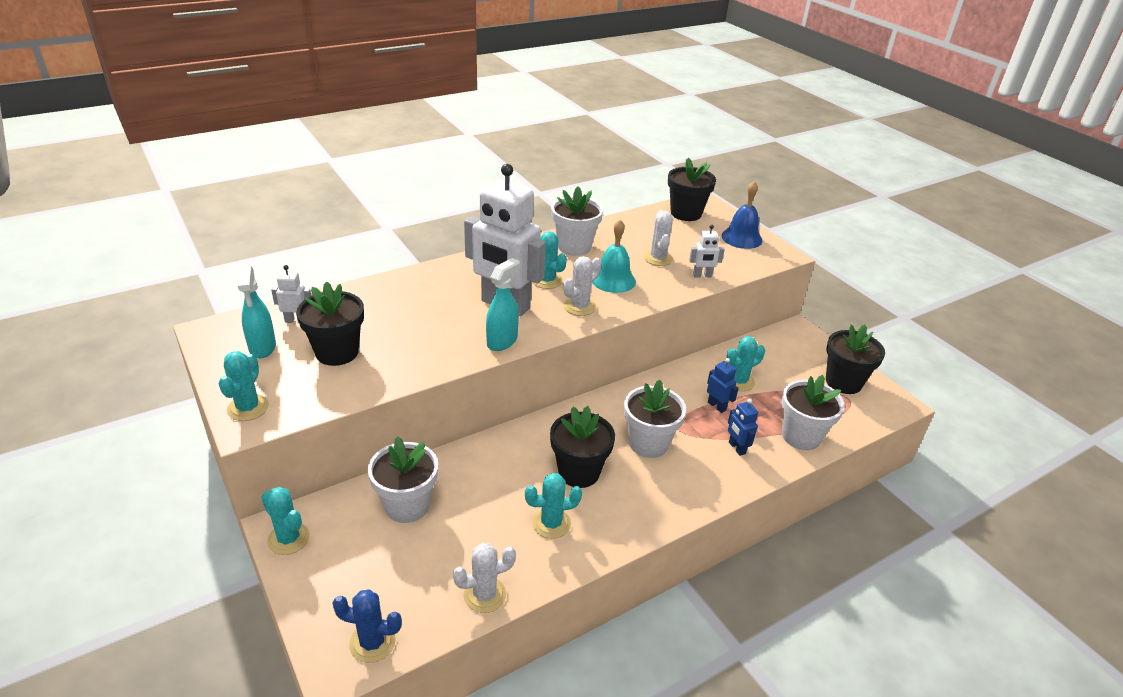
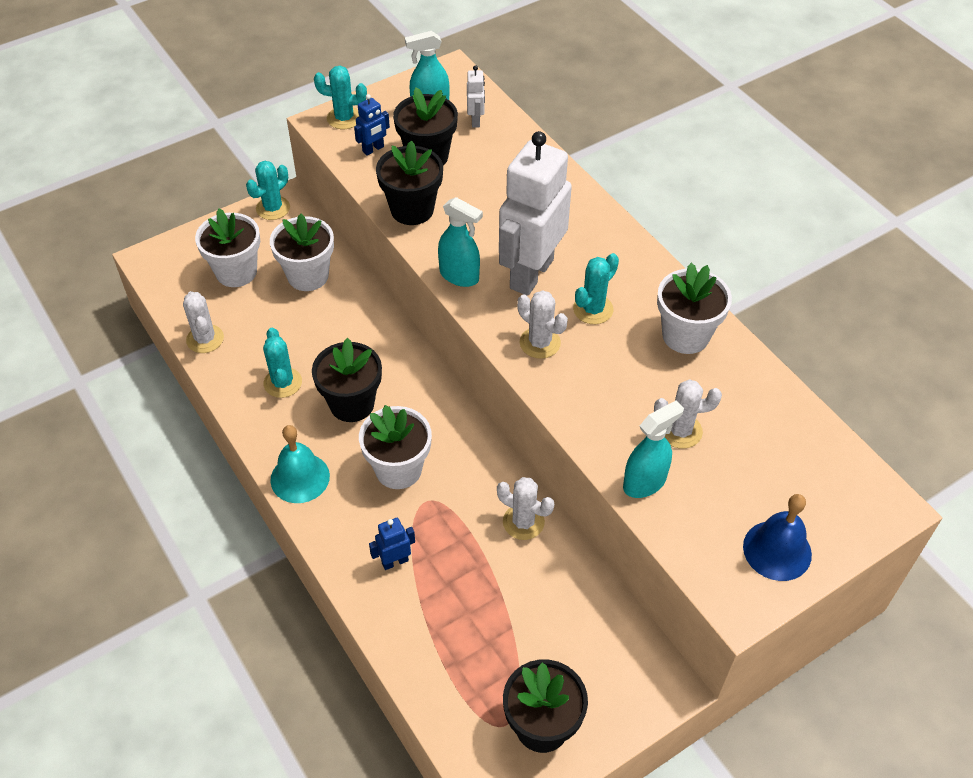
camera: 90 degrees right, 15 degrees up
blue cactus [332,589,402,663] -> none
turquoise bell [592,220,636,293] -> turquoise bell moved to [270,425,330,503]
black flower pot [668,158,716,221] -> black flower pot moved to [376,141,443,225]
white robot [689,225,725,277] -> turquoise spray bottle [623,401,684,498]
blue robot [707,358,739,413] -> blue robot moved to [354,94,390,156]
turquoise cactus [726,336,765,391] -> none
white flower pot [781,375,845,450] -> white flower pot moved to [195,209,260,287]
none -> white cactus [497,477,554,540]

